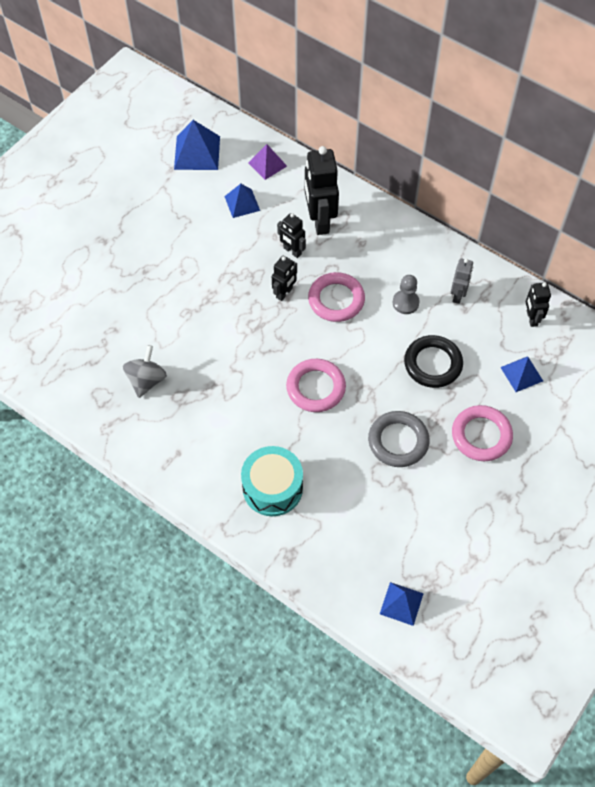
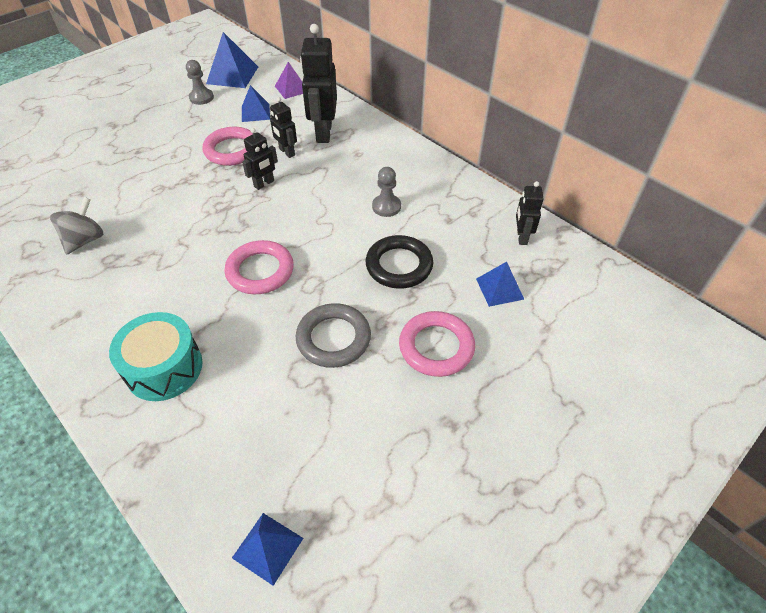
camera: 10 degrees right, 10 degrees down
pink ring [308,272,365,322] -> pink ring moved to [203,127,253,166]
grey robot [451,258,473,304] -> none
none -> grey pawn [186,60,214,105]

